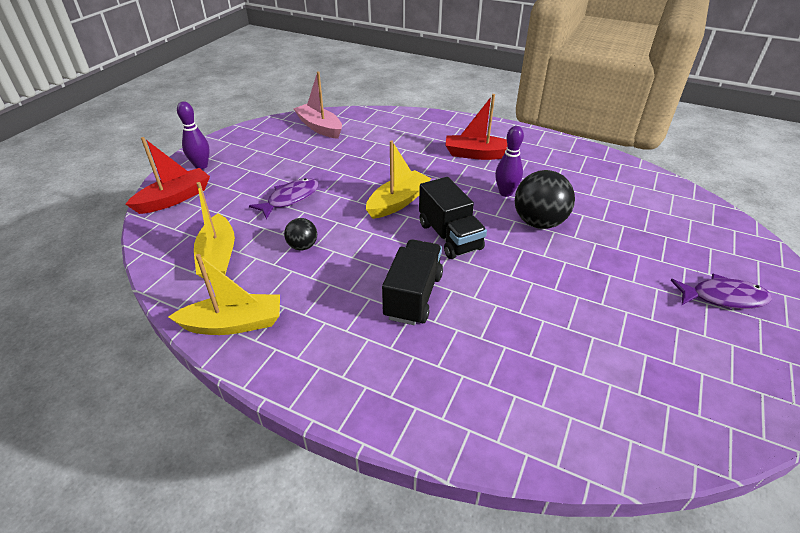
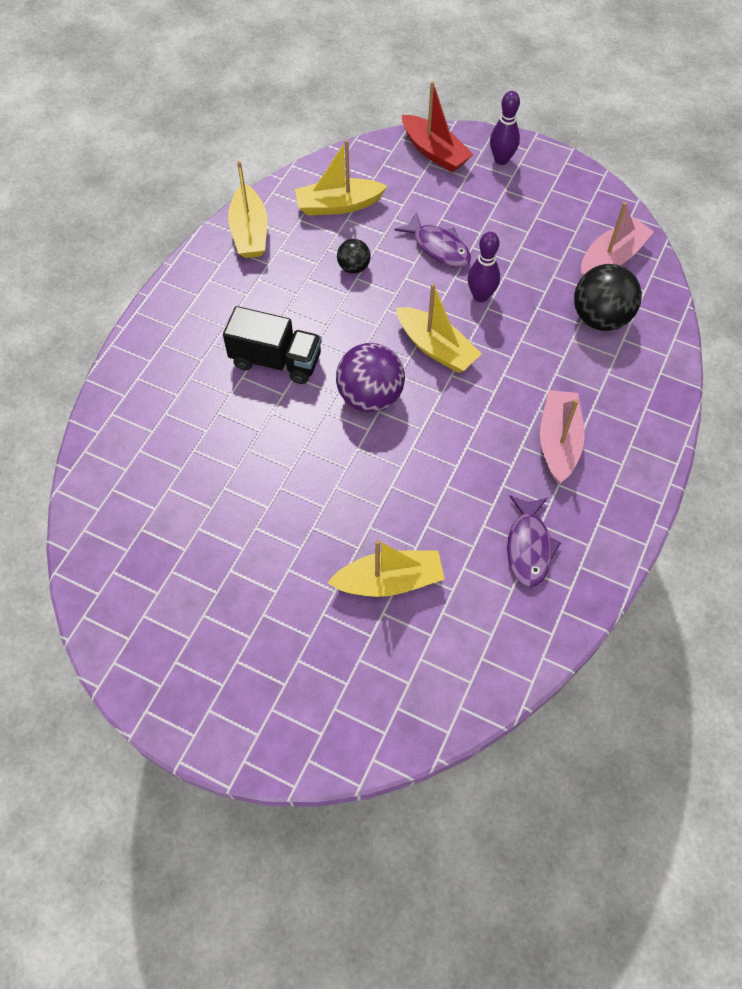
camera: 90 degrees right, 20 degrees up
black truck [419,177,487,259] -> purple ball [336,343,405,412]
red boat [445,94,507,160] -> pink boat [540,390,585,483]
purple bowling pin [495,126,524,197] -> purple bowling pin moved to [468,232,500,302]
black ball [515,170,575,229] -> black ball moved to [574,264,642,331]
purple fish [670,274,772,309] -> purple fish moved to [507,495,561,587]
none -> yellow boat [327,540,445,597]

